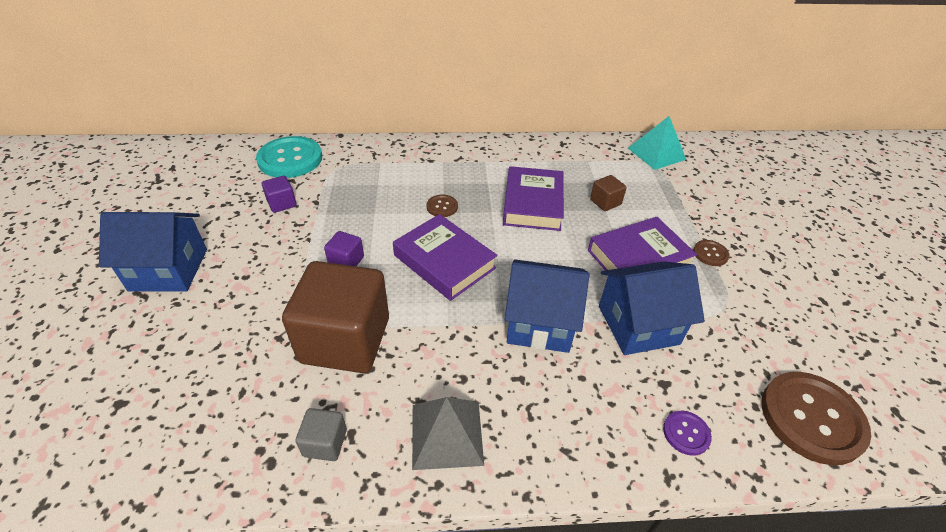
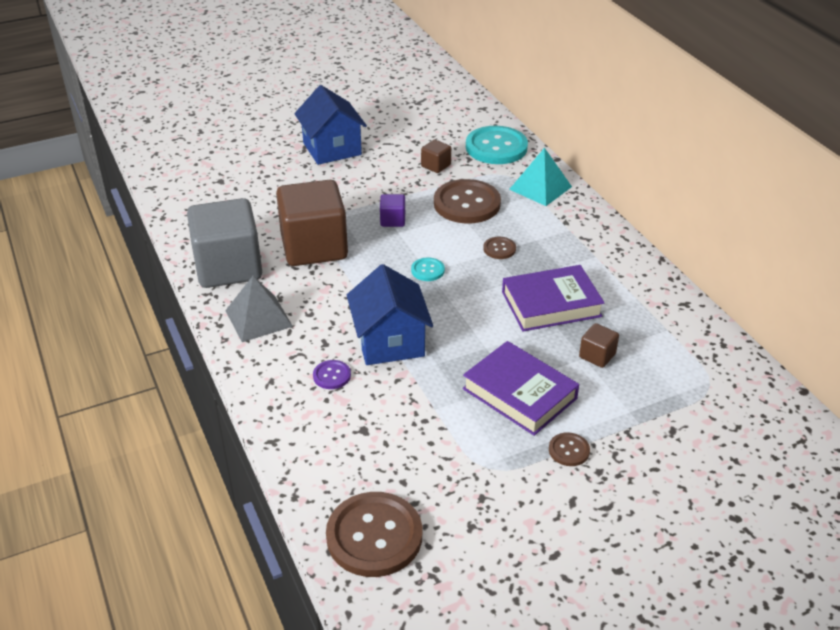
camera: 70 degrees right, 5 degrees down
purple cube [262,176,297,213] -> brown cube [421,139,451,173]
grey cube [295,408,347,461] -> grey cube [187,198,262,288], size x2.39
purple book [393,214,497,301] -> turquoise button [411,258,445,281]
blue house [599,261,705,355] -> none
turquoise pyramid [628,116,686,170] -> turquoise pyramid moved to [509,148,572,206]
purple button [663,411,712,456] -> purple button moved to [313,360,351,389]
none -> brown button [434,179,501,224]

